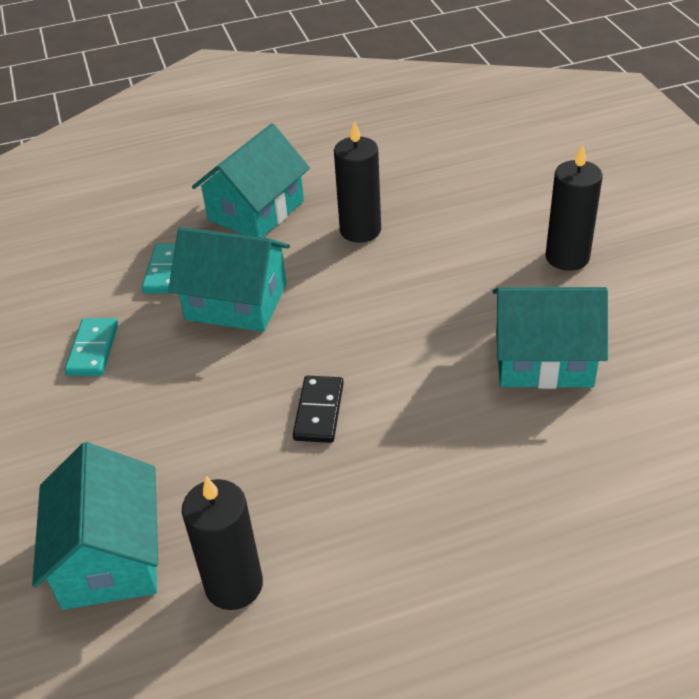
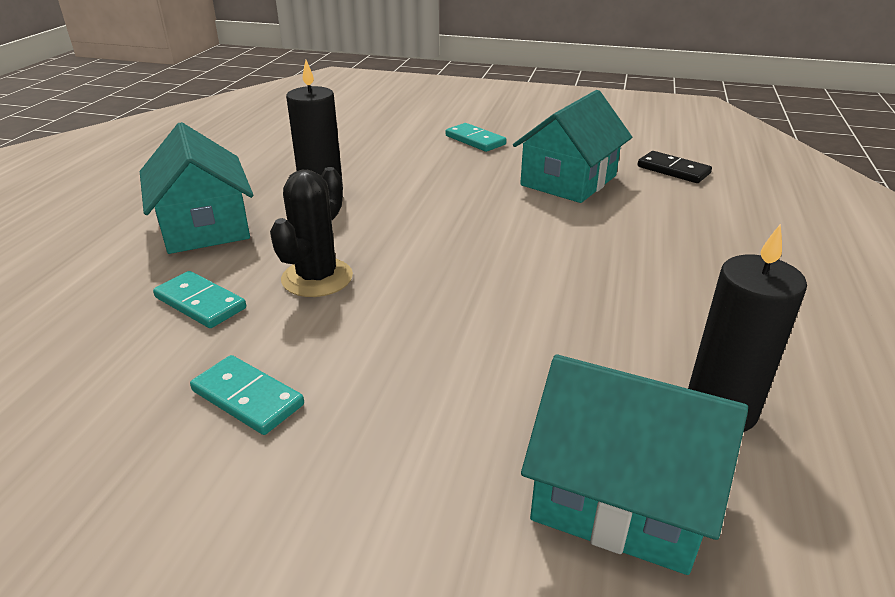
camera: 60 degrees left, 10 degrees down
turquoise house [168,227,290,332] -> black cactus [270,167,353,297]
black domino [293,376,344,443] -> black domino moved to [637,151,712,183]
black candle [545,144,603,271] -> turquoise domino [446,123,507,152]

